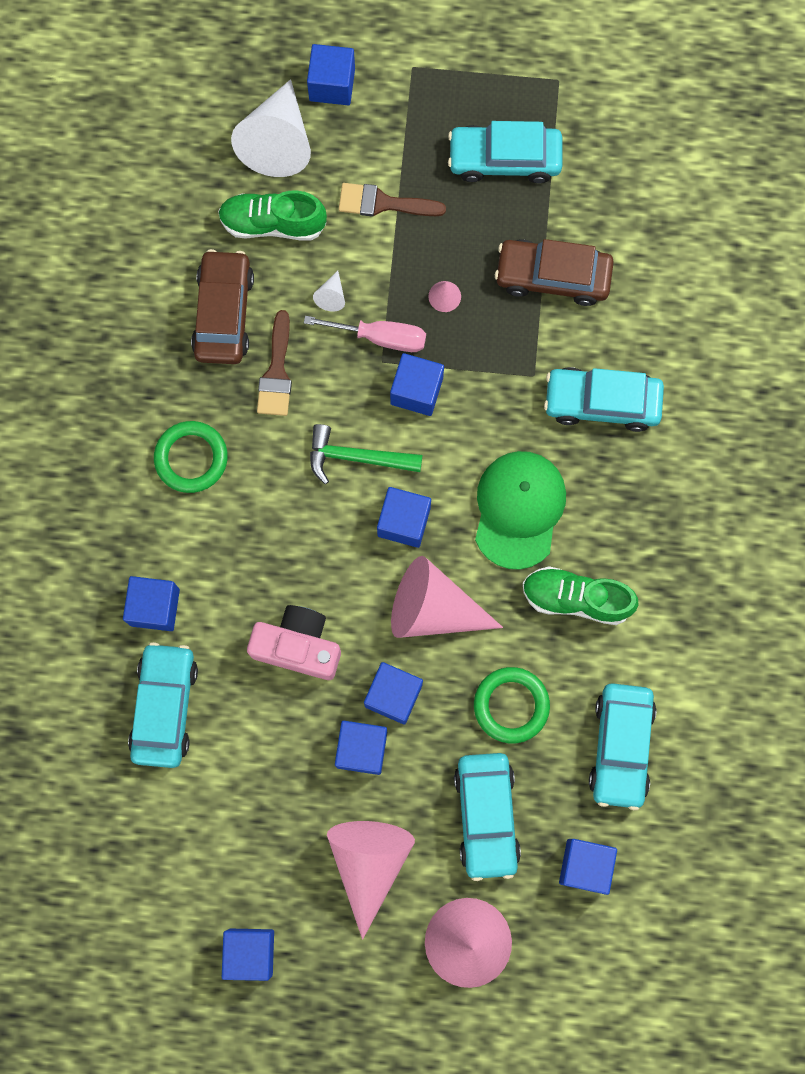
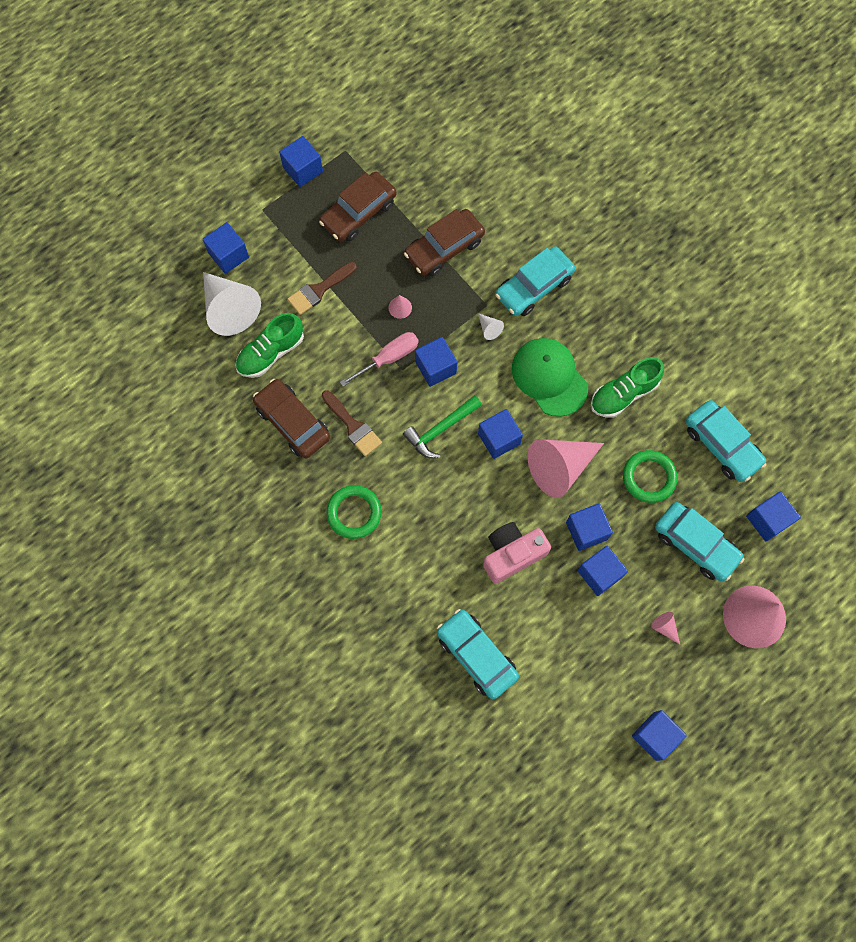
camera: 45 degrees left, 5 degrees down
blue cube [123,576,180,631] -> blue cube moved to [279,136,323,187]
white cone [313,271,345,312] -> white cone moved to [478,313,504,340]
pink cone [327,821,415,939] -> pink cone [651,612,680,644], size x0.41
turquoise car [448,121,562,183] -> brown car [319,172,397,242]

